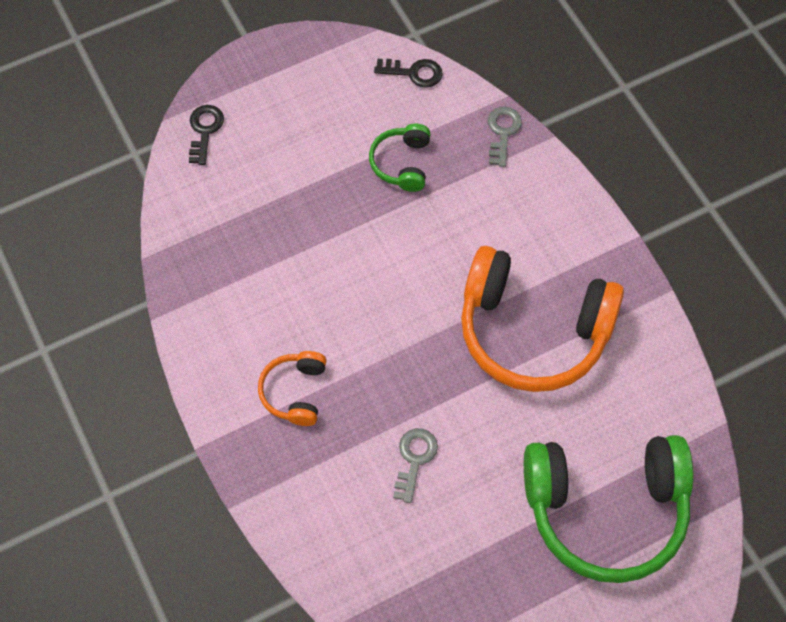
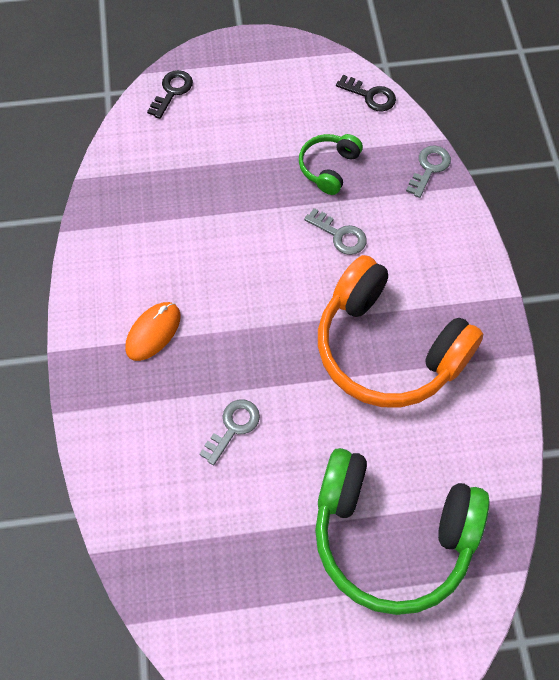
camera: 20 degrees right, 0 degrees up
orange headphones [258,351,327,426] -> orange mouse [125,302,181,361]
none -> grey key [304,208,367,255]

